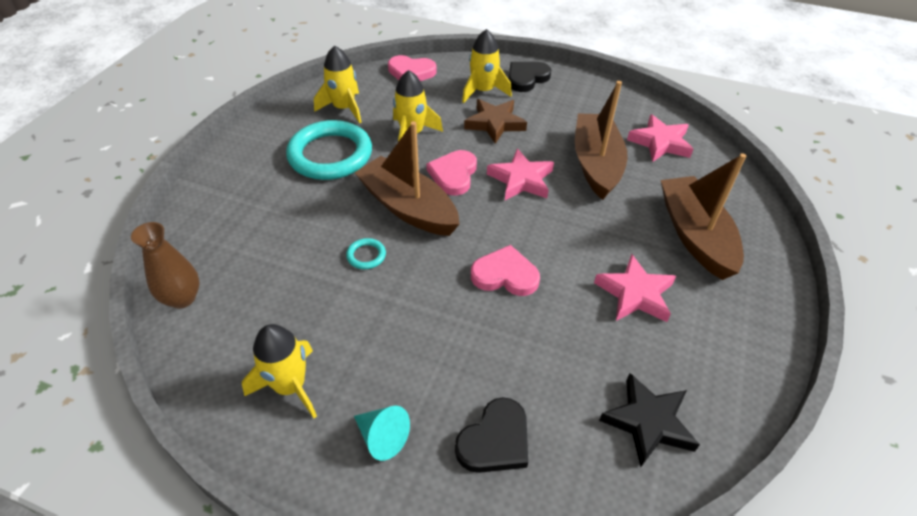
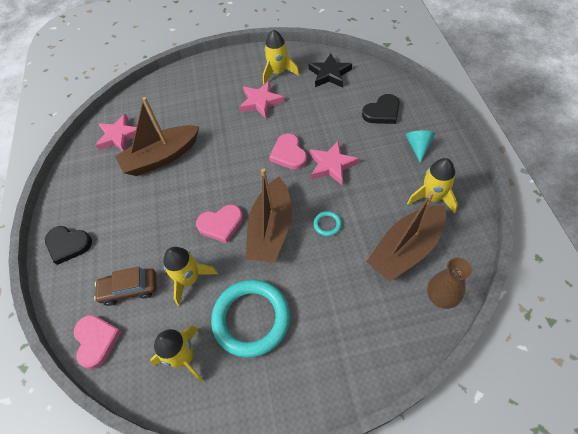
camera: 115 degrees left, 10 degrees up
black heart [455,397,528,473] -> black heart turned 135 degrees clockwise [362,94,400,124]
yellow rocket [462,29,512,103] -> yellow rocket moved to [263,30,299,84]
brown star [464,99,527,144] -> none
pink star [487,149,554,200] -> pink star moved to [310,141,359,185]
brown boat [661,153,746,280] -> brown boat moved to [366,191,446,282]
none -> brown car [94,267,157,306]

